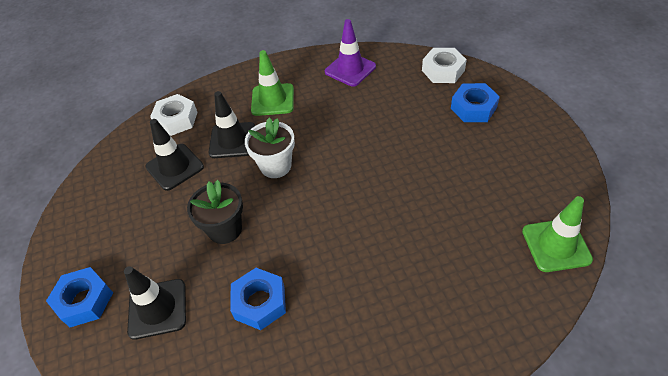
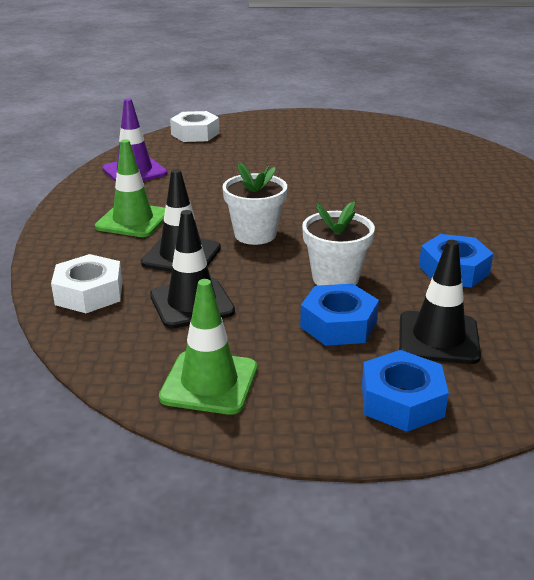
camera: 75 degrees left, 20 degrees down
black flower pot [187,180,243,244] -> white flower pot [302,201,375,286]
blue nut [451,83,500,122] -> blue nut moved to [300,284,379,346]
green traffic cone [522,196,593,272] -> green traffic cone moved to [159,279,257,415]

